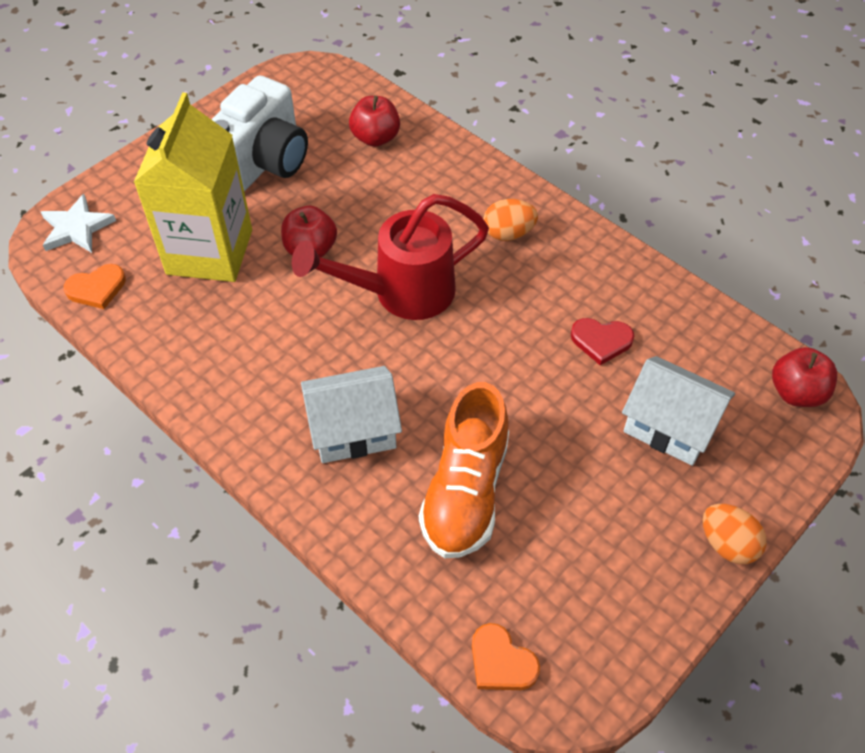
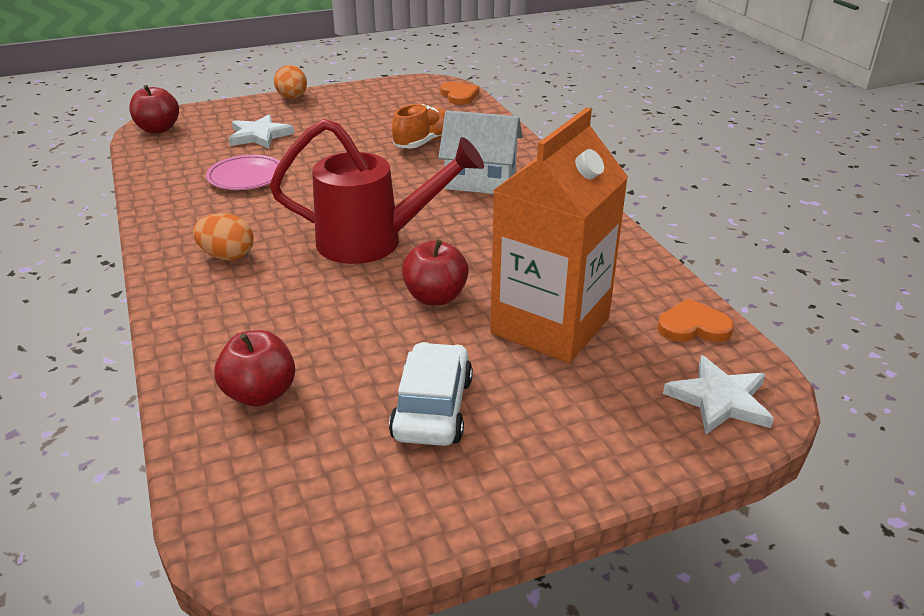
camera: 155 degrees left, 20 degrees down
yellow carton [134,92,252,282] -> orange carton [490,107,628,363]
white camera [211,76,308,191] -> white car [389,342,473,446]
orange shoe [419,382,509,558] -> orange shoe [392,104,446,149], size x0.64
red heart [571,318,634,365] -> pink plate [206,155,280,190]
white house [622,356,735,466] -> white star [229,114,294,149]

